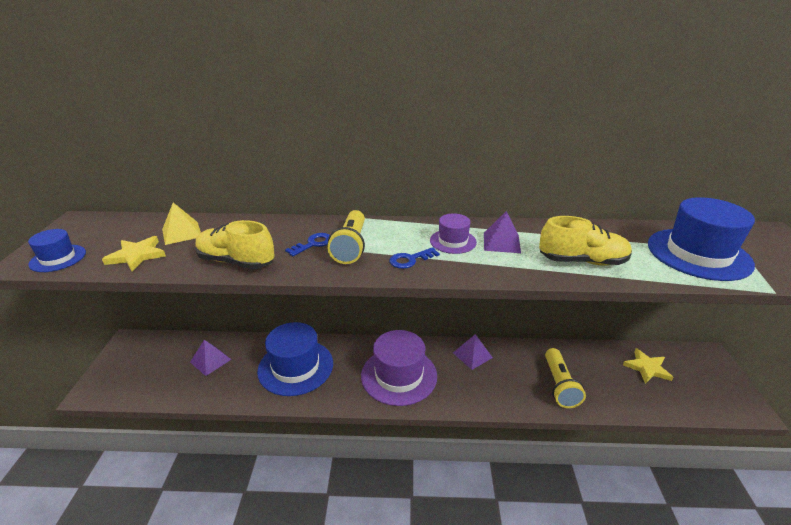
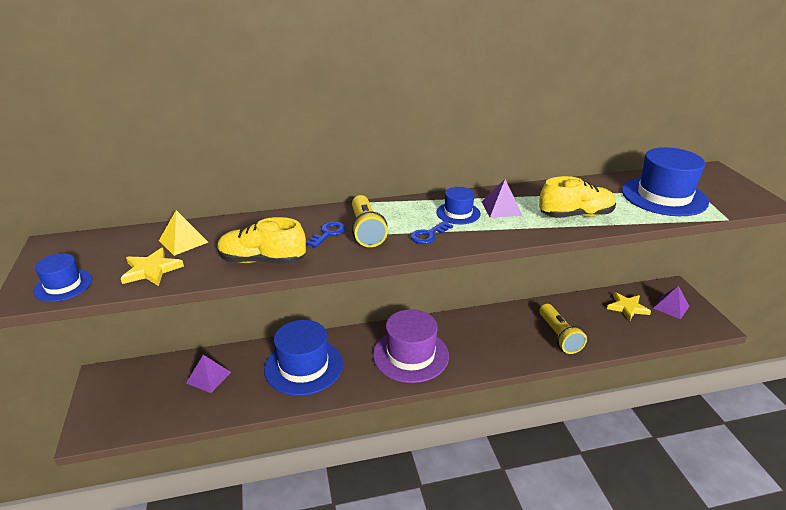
camera: 15 degrees left, 0 degrees up
purple hat [430,213,477,254] -> blue hat [436,187,481,224]
purple pyramid [453,334,493,370] -> purple pyramid moved to [653,286,689,319]

